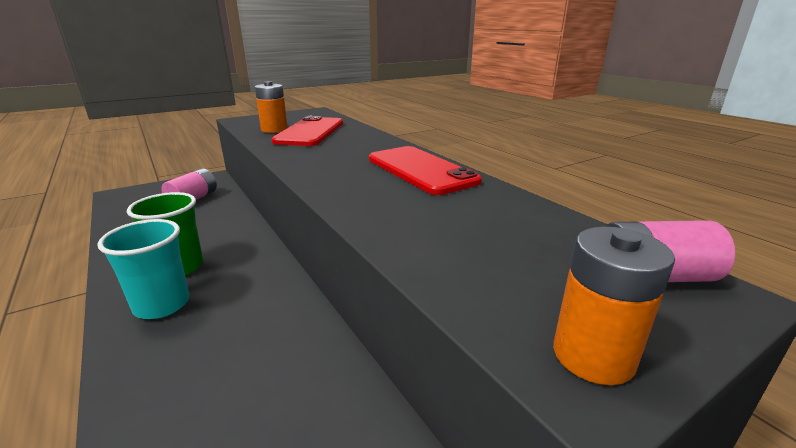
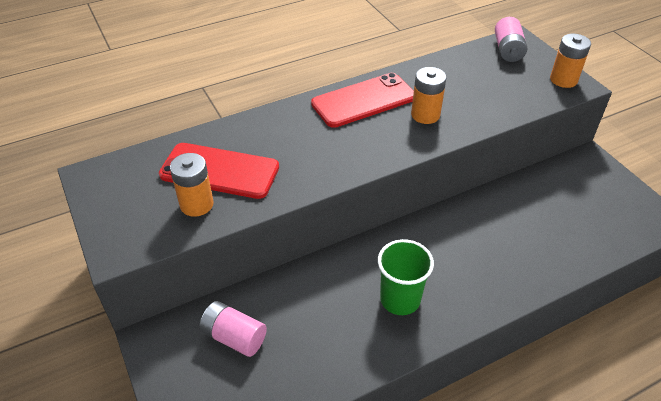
camera: 85 degrees left, 20 degrees up
turquoise cup [97,219,189,319] -> none
none -> orange battery [411,67,446,124]

